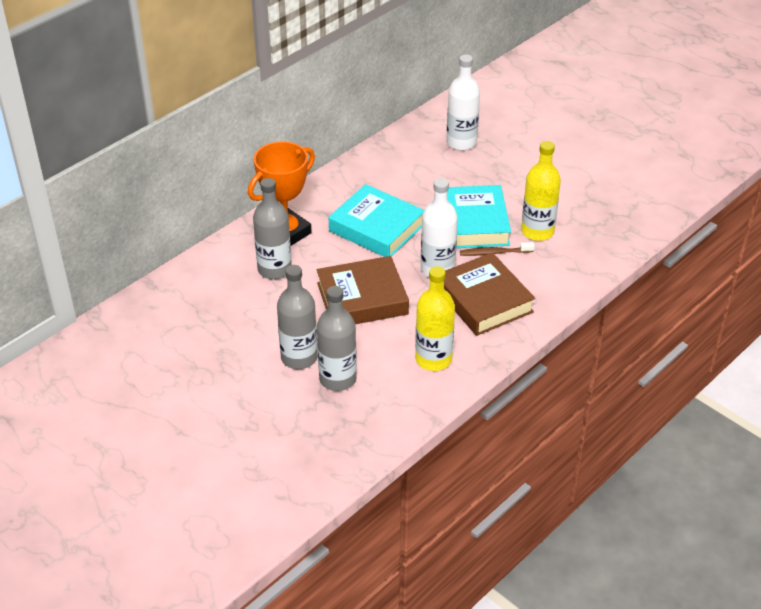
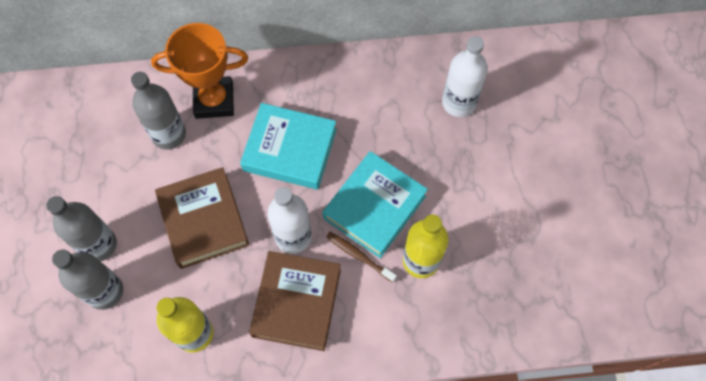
camera: 40 degrees right, 25 degrees up
brown book [317,256,409,324] -> brown book turned 45 degrees clockwise [155,167,249,269]
turquoise book [329,184,424,257] -> turquoise book turned 60 degrees counterclockwise [240,103,337,190]

